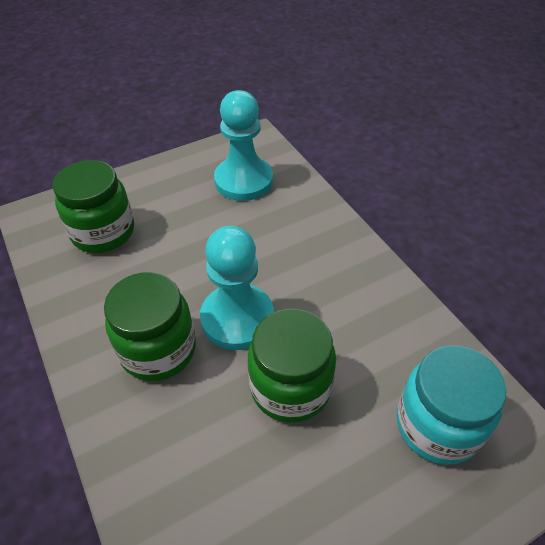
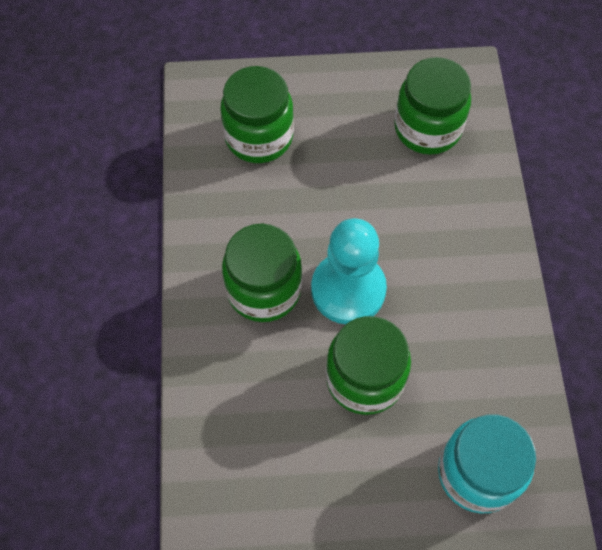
camera: 25 degrees right, 15 degrees up
turquoise pawn [214,90,273,201] -> green jar [394,57,471,155]

